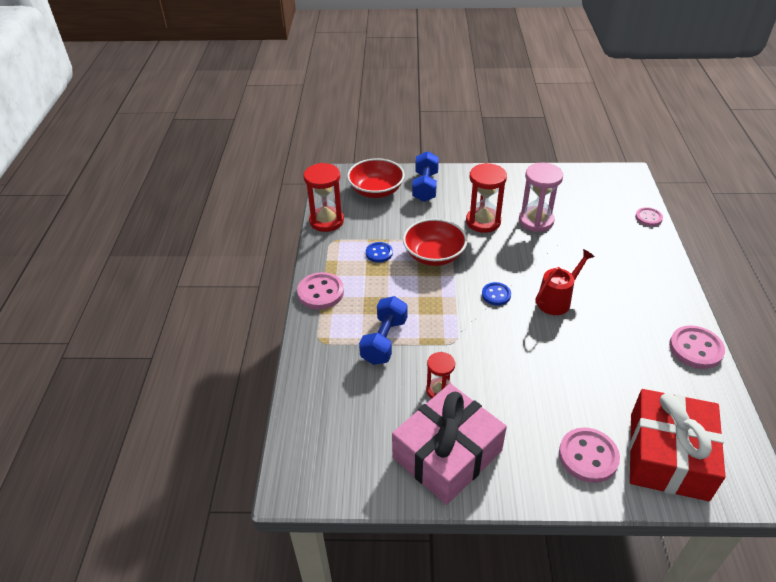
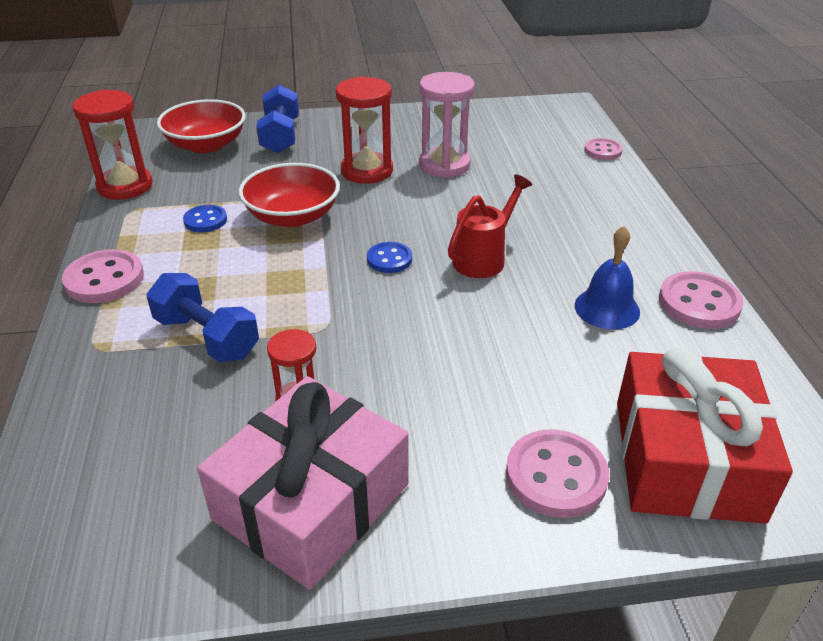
camera: 10 degrees left, 5 degrees down
blue dumbbell [359,296,408,365] -> blue dumbbell turned 60 degrees counterclockwise [146,273,259,362]
none -> blue bell [575,226,640,330]

